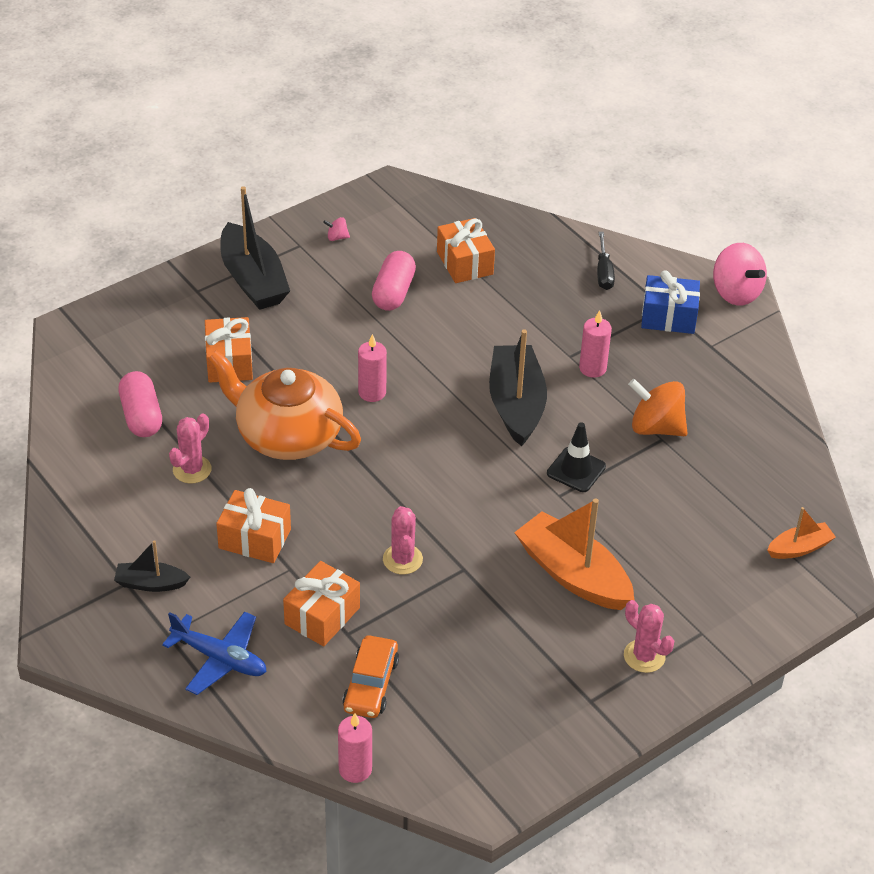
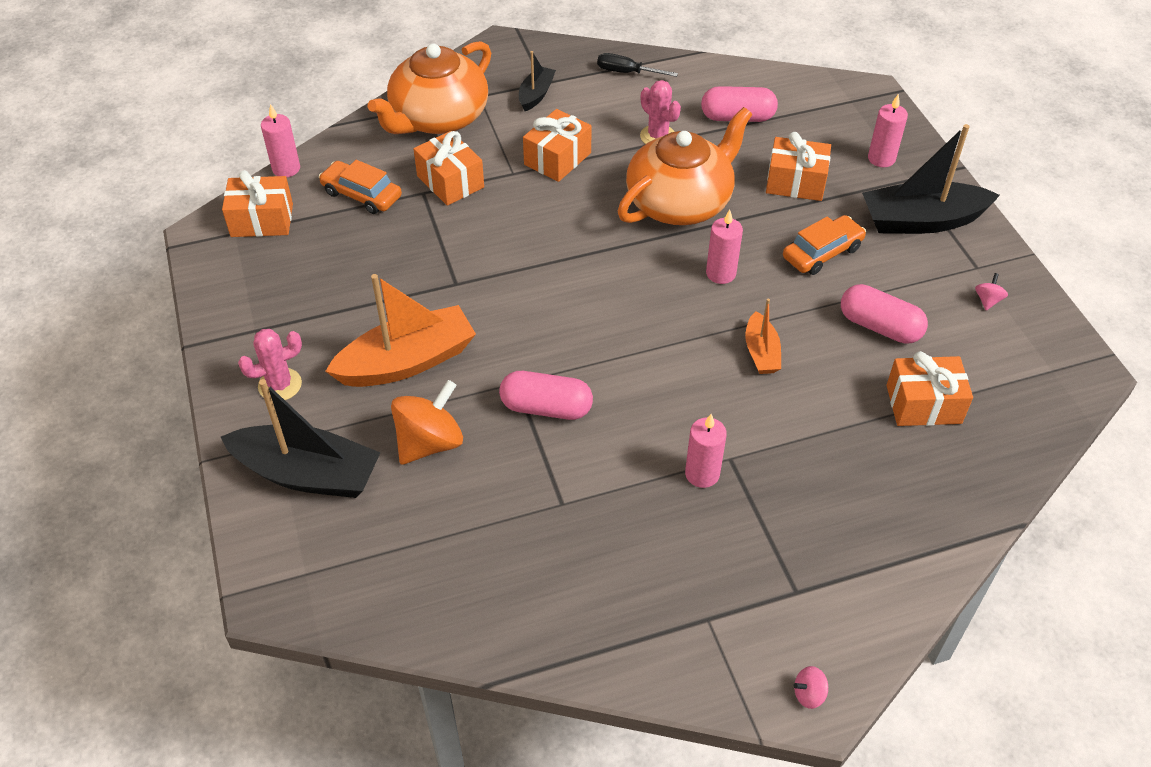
camera: 110 degrees right, 5 degrees up
blue plane [162,611,267,695] -> orange teapot [368,41,491,134]
pink cactus [383,506,423,574] -> none
black boat [489,329,547,447] -> black boat moved to [221,379,381,498]
black traffic cone [547,422,606,492] -> pink capsule [499,371,593,420]
black screwdriver [597,232,615,290] -> black screwdriver moved to [597,53,678,77]
orange spinning top [628,379,688,436] -> orange spinning top moved to [391,380,463,465]
blue gift [641,270,700,334] -> none
pink spinning top [713,243,767,306] -> pink spinning top [793,666,828,709], size x0.44
orange boat [767,507,836,559] -> orange boat moved to [745,299,781,374]
none -> orange gift [222,170,293,237]
none -> orange car [783,215,866,275]
none -> pink candle [868,94,908,167]

